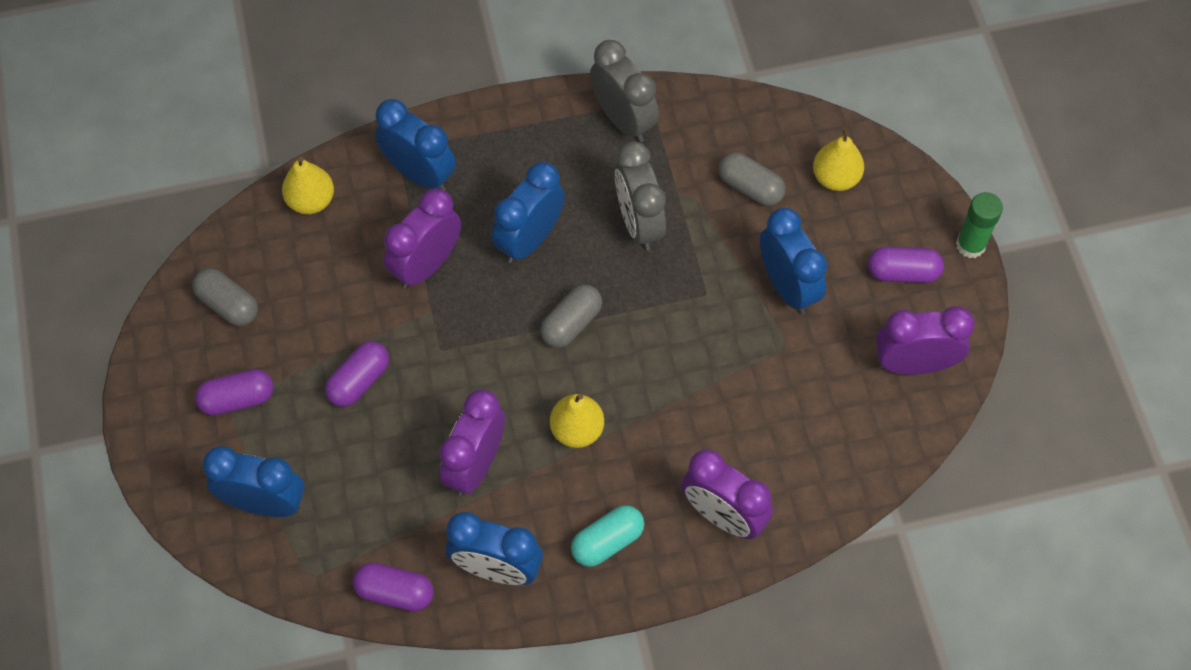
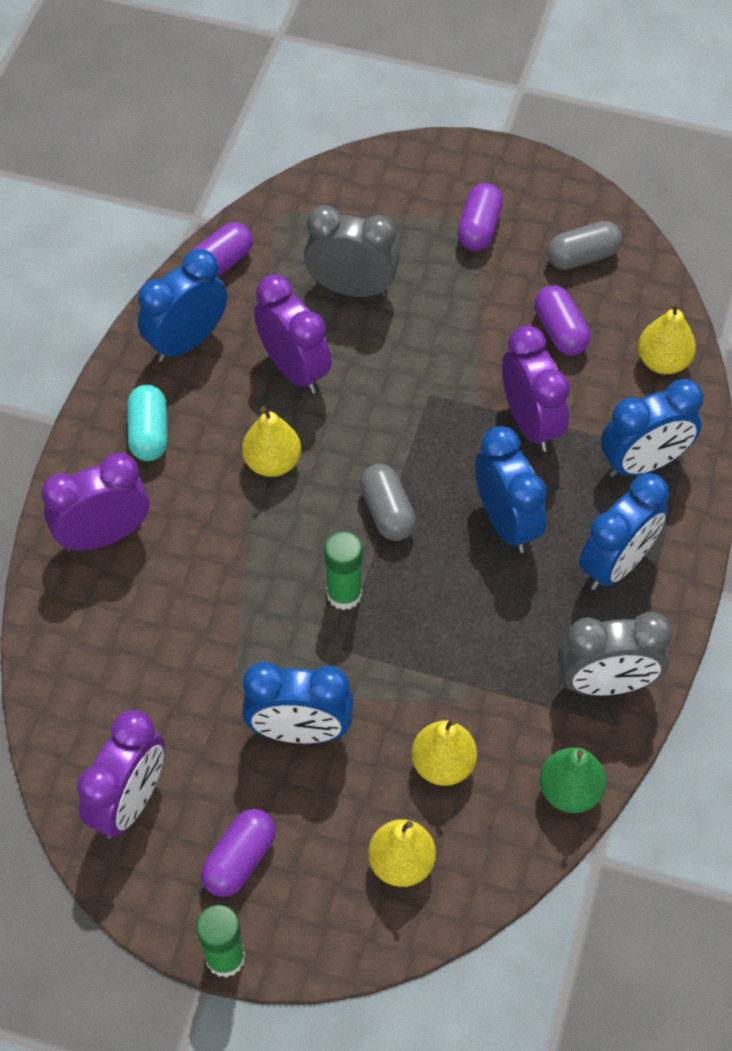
camera: 120 degrees right, 5 degrees down
blue clock [202,446,304,517] -> blue clock moved to [579,473,669,590]
purple capsule [325,341,389,407] -> purple capsule moved to [535,285,591,355]
grey clock [615,141,666,251] -> grey clock moved to [304,205,400,297]
grey capsule [718,152,786,206] -> yellow pear [412,718,477,786]
none -> green glue stick [324,531,362,610]
none -> green pear [540,748,606,813]

